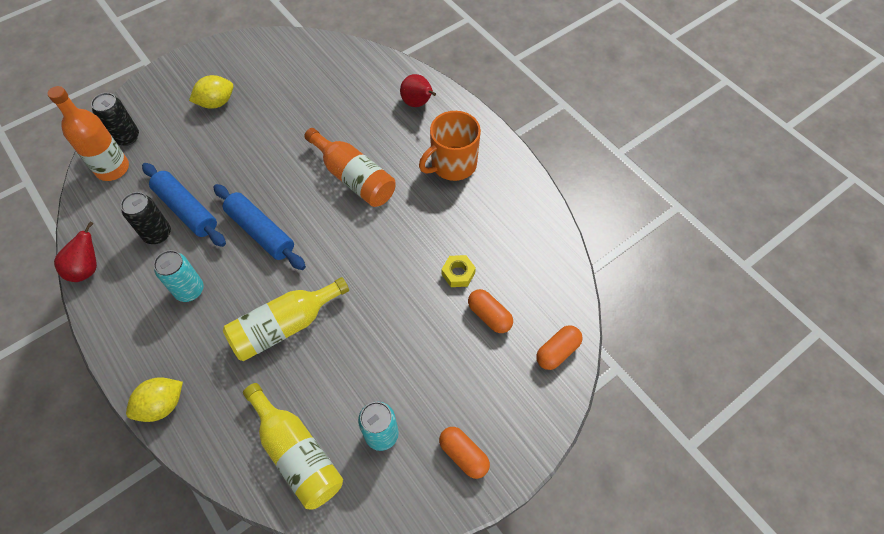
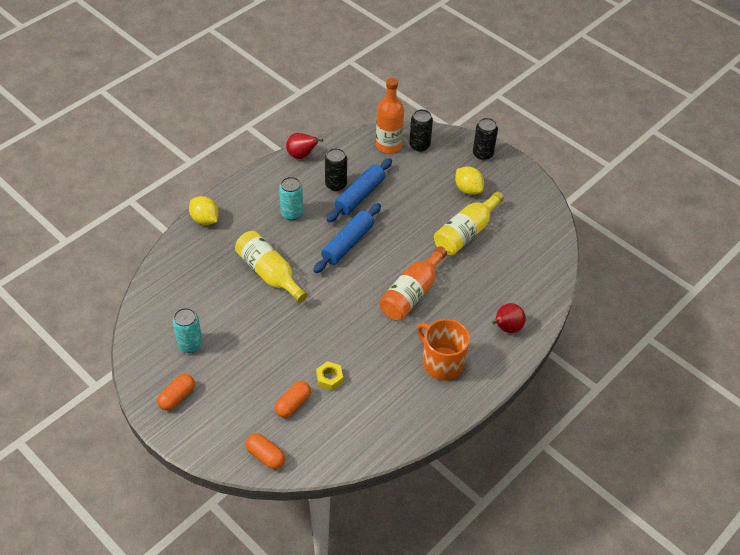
camera: 80 degrees right, 10 degrees down
yellow bottle [243,383,343,510] -> yellow bottle moved to [434,192,504,255]
none -> black can [473,118,498,160]

